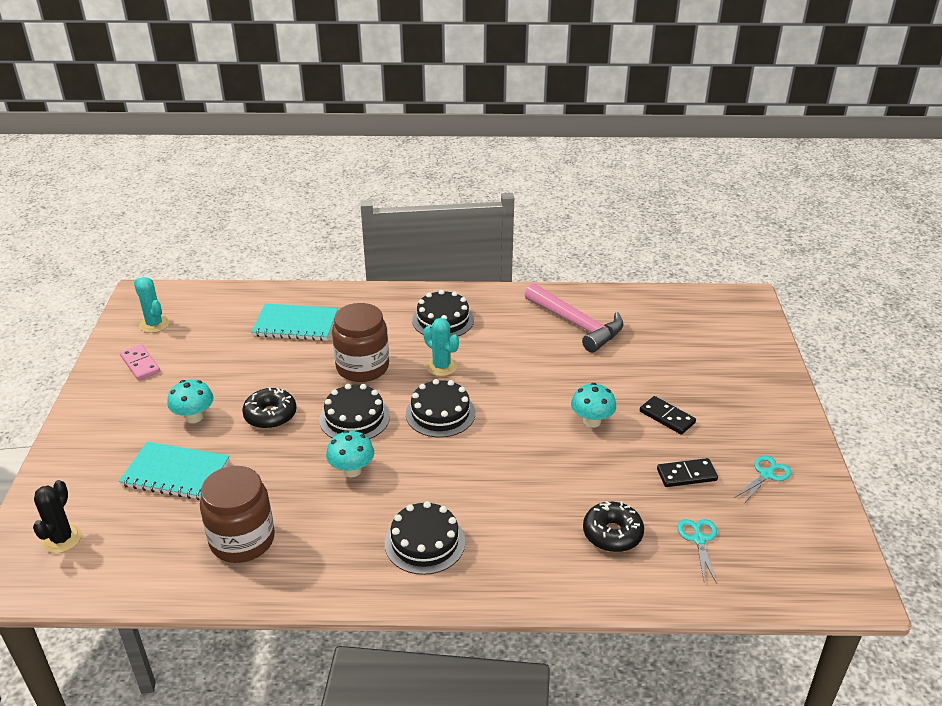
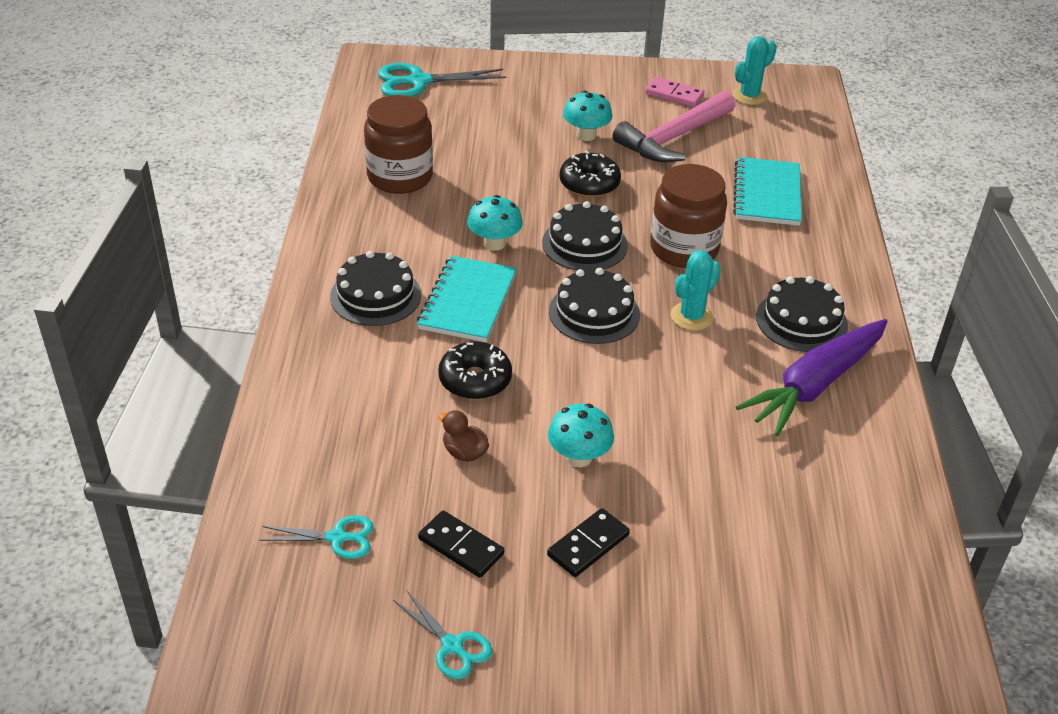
camera: 90 degrees right, 5 degrees up
black cactus [33,480,82,553] -> turquoise scissors [378,63,506,97]
turquoise notebook [119,442,229,500] -> turquoise notebook moved to [417,256,517,342]
pink domino [120,345,160,380] -> pink domino turned 60 degrees clockwise [645,77,705,107]
pink hammer [525,284,623,353] -> pink hammer moved to [613,91,735,162]
black donut [583,501,644,552] -> black donut moved to [438,342,512,400]
black domino [657,458,718,487] -> black domino turned 45 degrees counterclockwise [418,510,504,578]
none -> brown duck [438,410,489,462]
none -> purple carrot [736,319,887,436]

